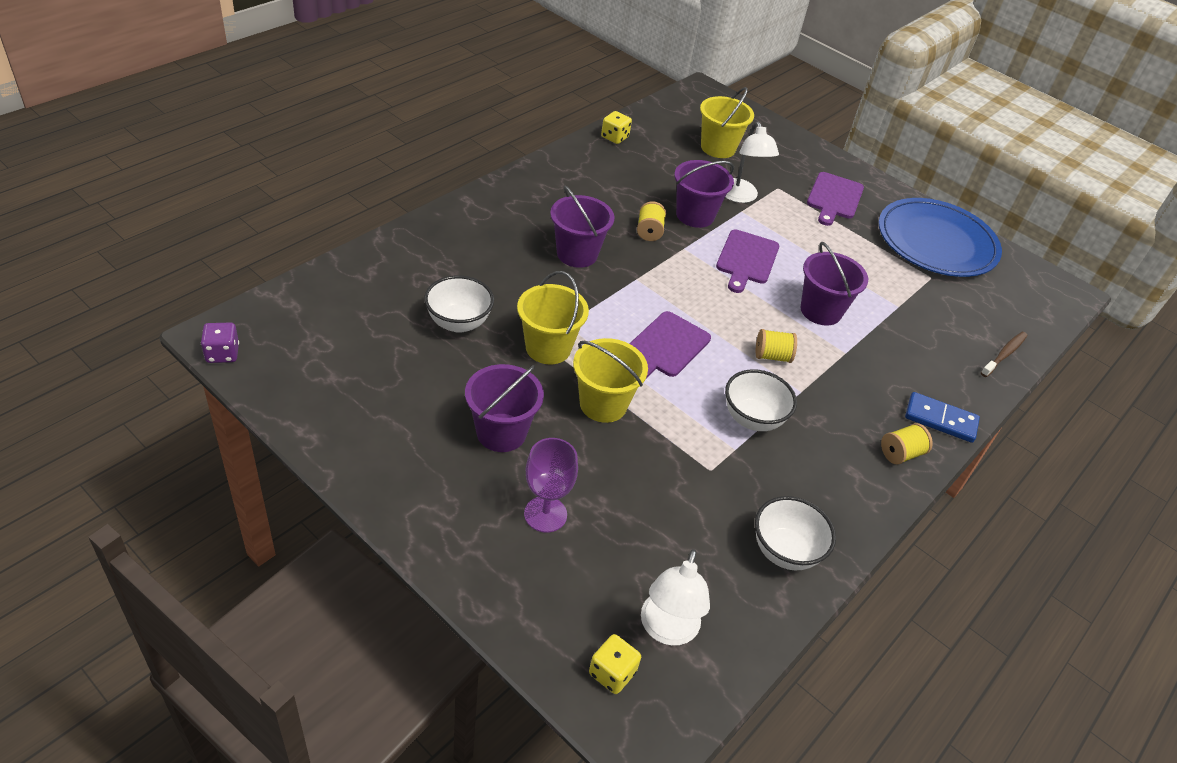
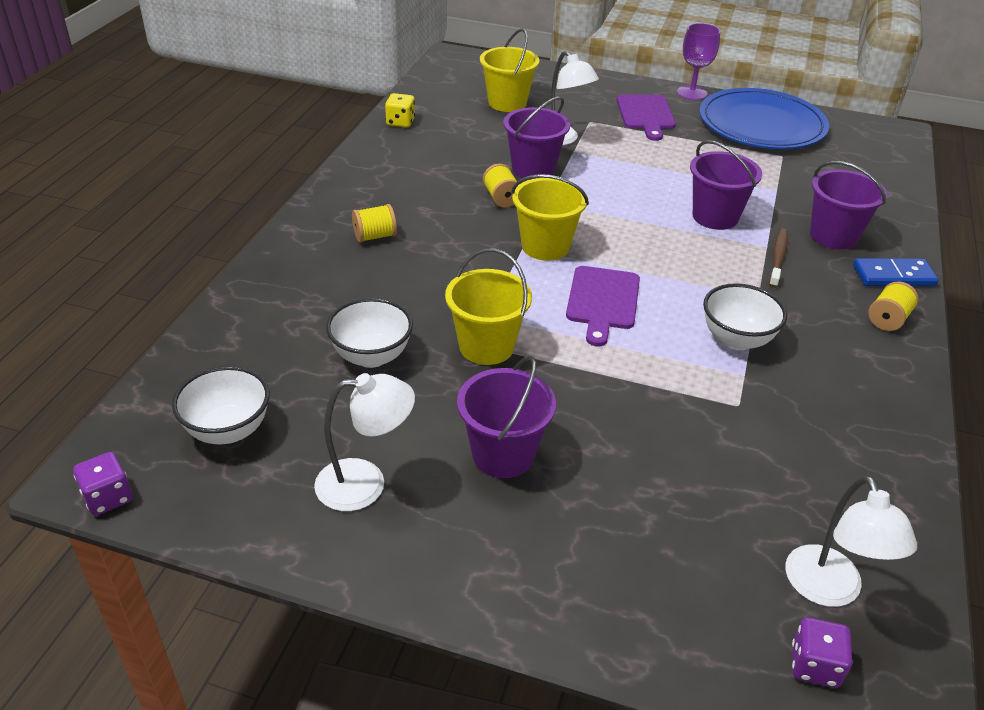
camera: 20 degrees left, 5 degrees down
purple goblet [524,438,578,533] -> purple goblet moved to [677,23,720,100]
purple bucket [550,185,614,268] -> purple bucket moved to [810,161,888,250]
yellow bucket [573,338,648,423] -> yellow bucket moved to [511,174,589,261]
yellow dice [589,634,641,694] -> purple dice [792,617,852,688]
purple cutting board [716,229,779,293] -> none
white bowl [755,496,836,570] -> white bowl moved to [172,366,270,444]
yellow spool [756,329,797,363] -> yellow spool moved to [352,204,397,243]
brown toothbrush [981,332,1027,377] -> brown toothbrush moved to [769,228,788,288]
none -> white lamp [314,373,415,511]

